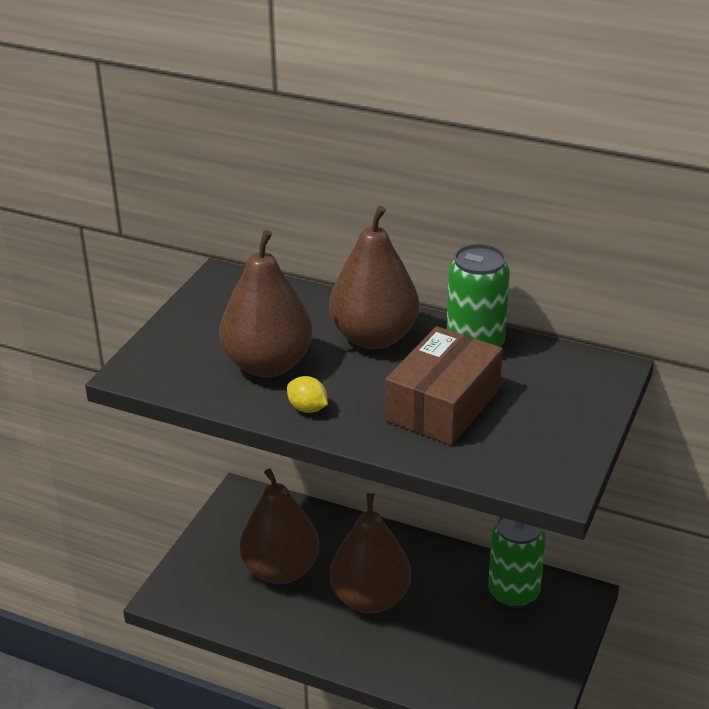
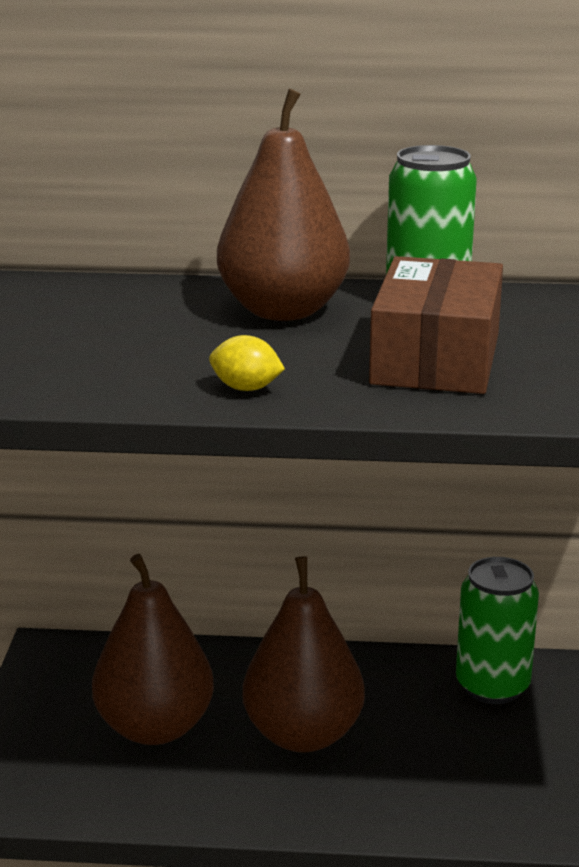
camera: 20 degrees left, 10 degrees down
brown pear [219,230,313,377] -> none

